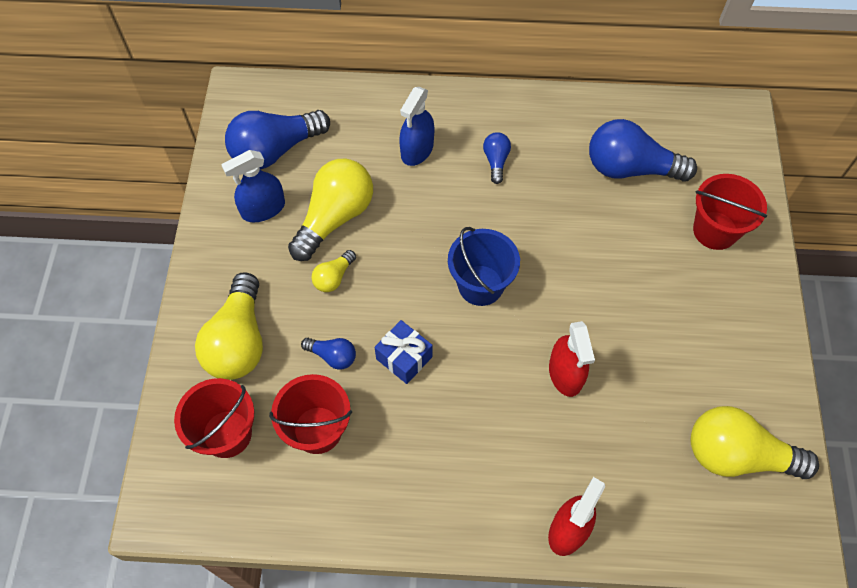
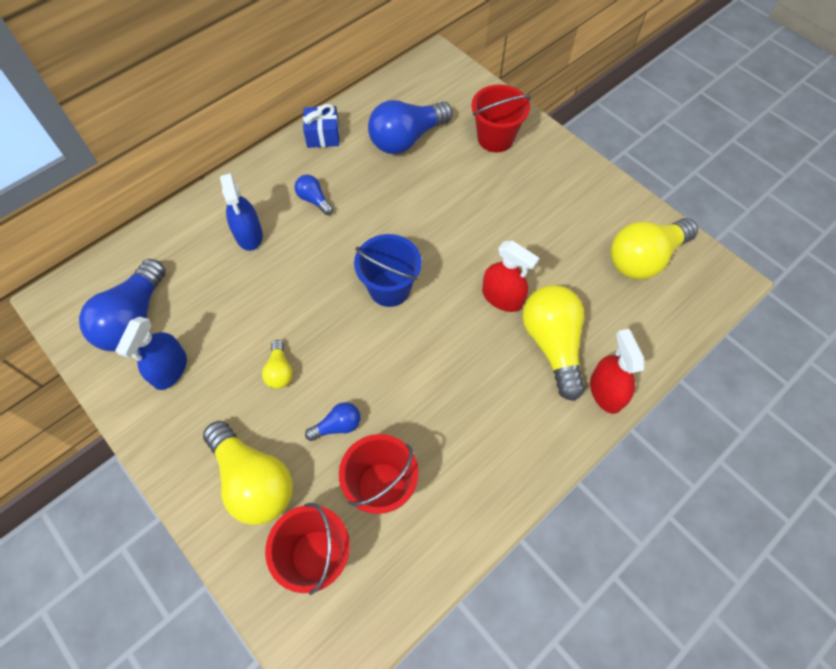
camera: 45 degrees left, 0 degrees up
yellow light bulb [288,159,373,261] -> yellow light bulb moved to [522,285,585,401]
blue gift [374,320,433,384] -> blue gift moved to [303,104,340,148]

